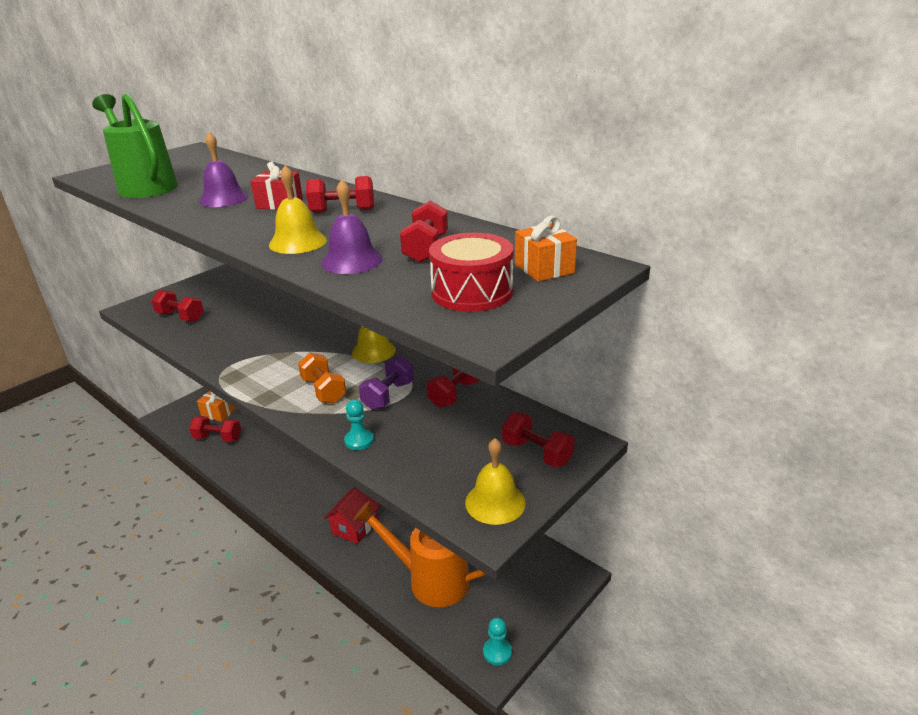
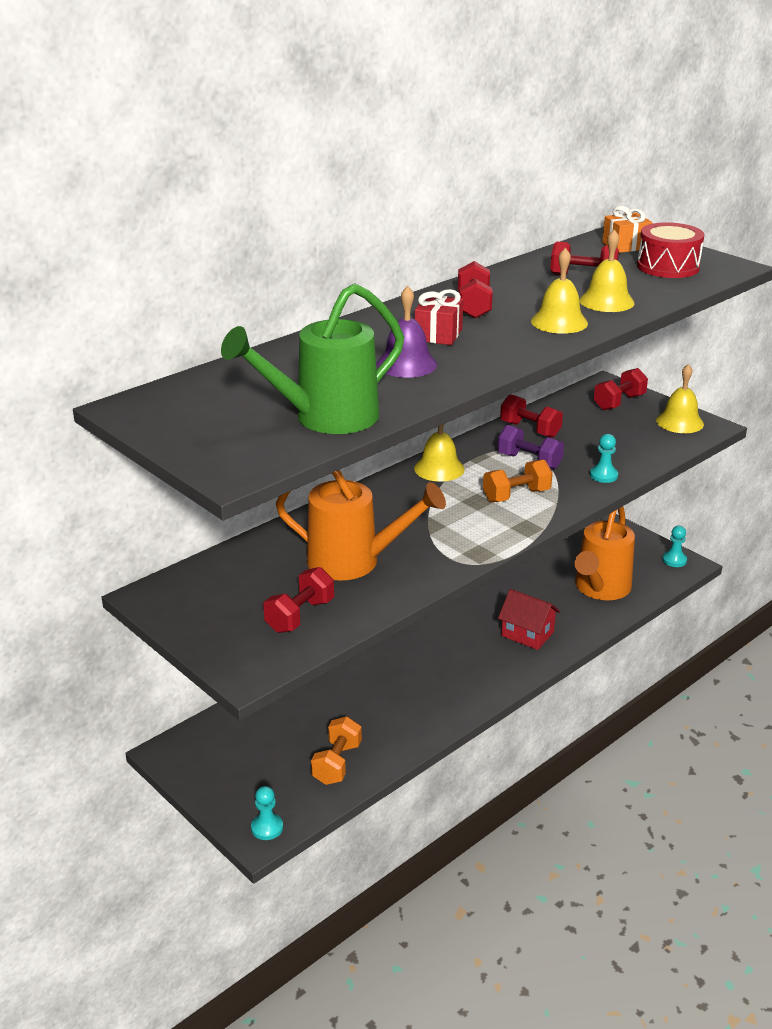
camera: 85 degrees left, 0 degrees up
red dumbbell [189,416,241,442] -> orange dumbbell [311,716,362,785]
orange gift [197,391,236,422] -> none
purple bell [321,180,383,274] -> yellow bell [579,229,635,312]
none -> turquoise pawn [251,786,283,840]
none -> orange watering can [276,470,446,581]

